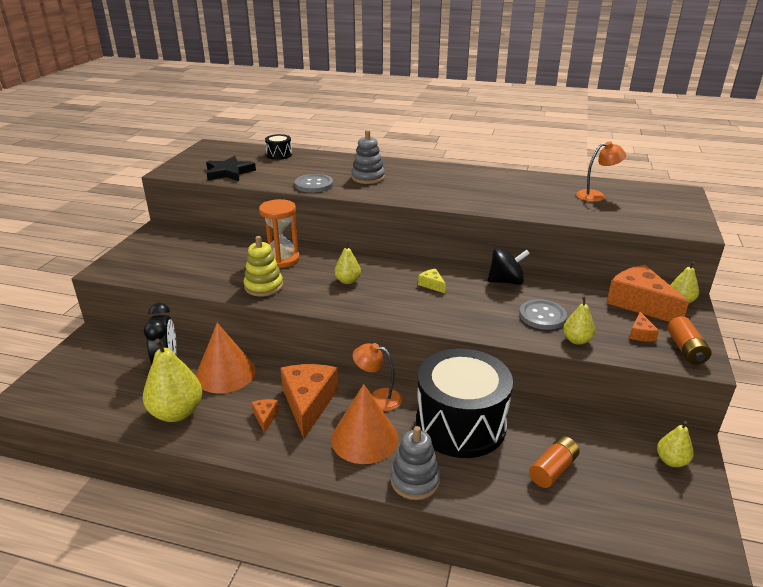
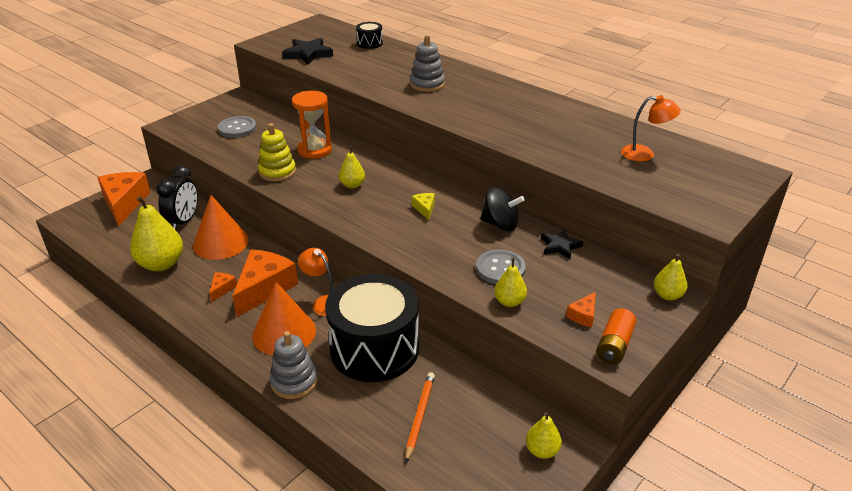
camera: 25 degrees right, 5 degrees up
grey button [295,174,333,193] -> grey button moved to [218,116,257,138]
orange battery [529,436,580,488] -> orange pencil [405,372,435,463]
orange cheese [607,265,689,322] -> orange cheese moved to [97,172,150,226]
none -> black star [541,229,583,259]

